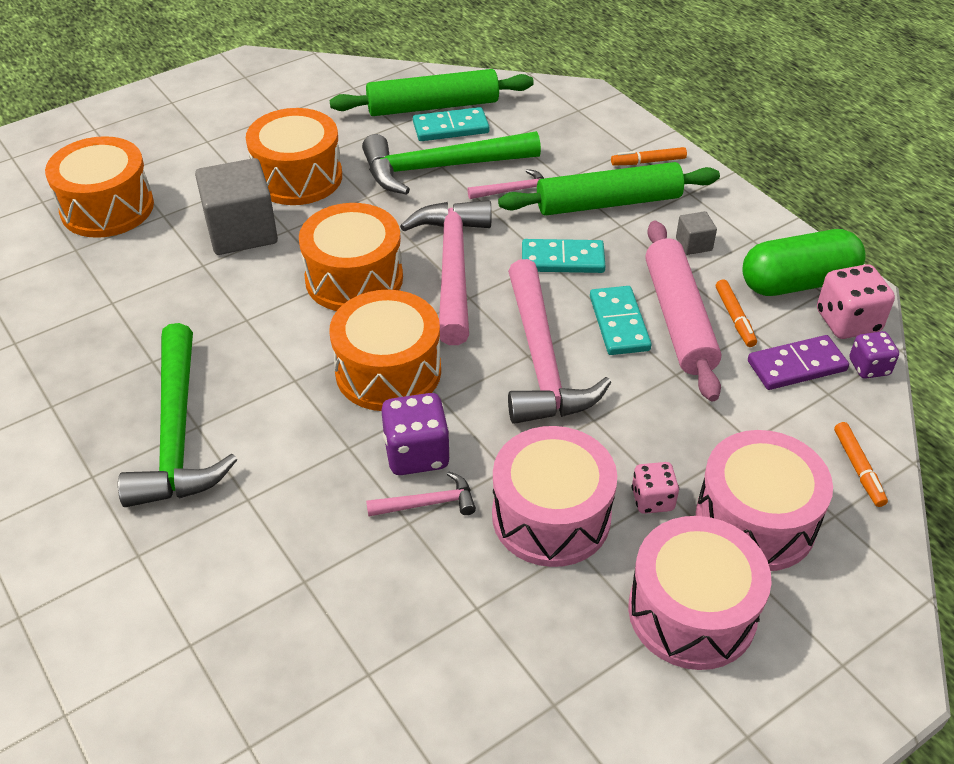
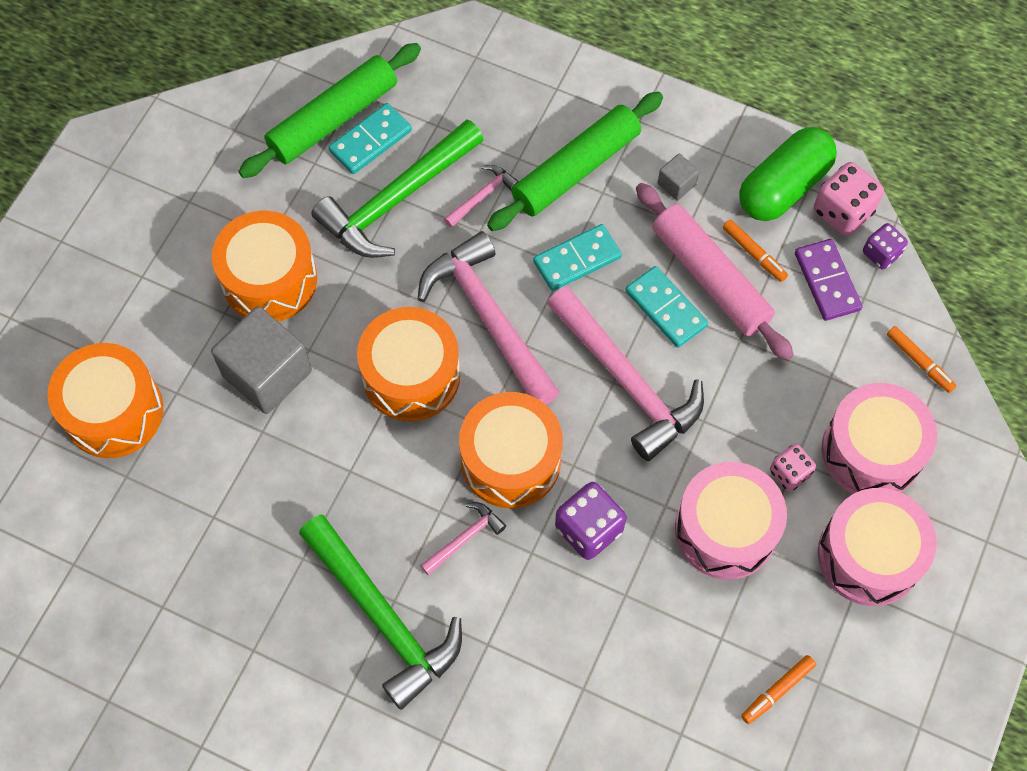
camera: 30 degrees left, 20 degrees up
pink hammer [366,472,476,517] -> pink hammer moved to [420,502,506,575]
orange marker [611,147,687,166] -> orange marker moved to [741,655,816,724]
purple domino [748,335,849,390] -> purple domino turned 60 degrees counterclockwise [795,239,862,321]

